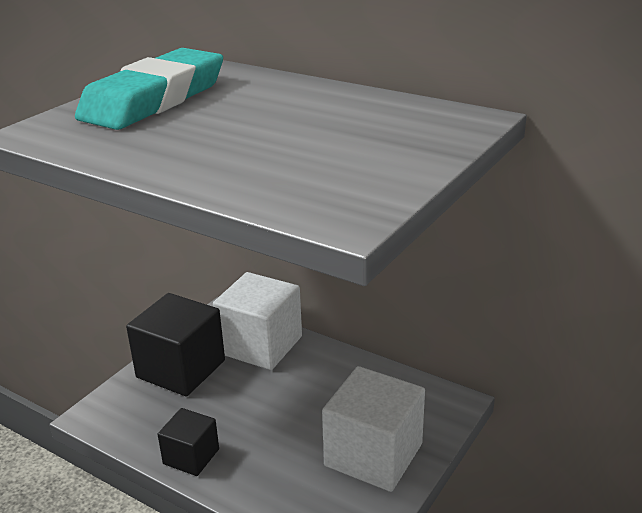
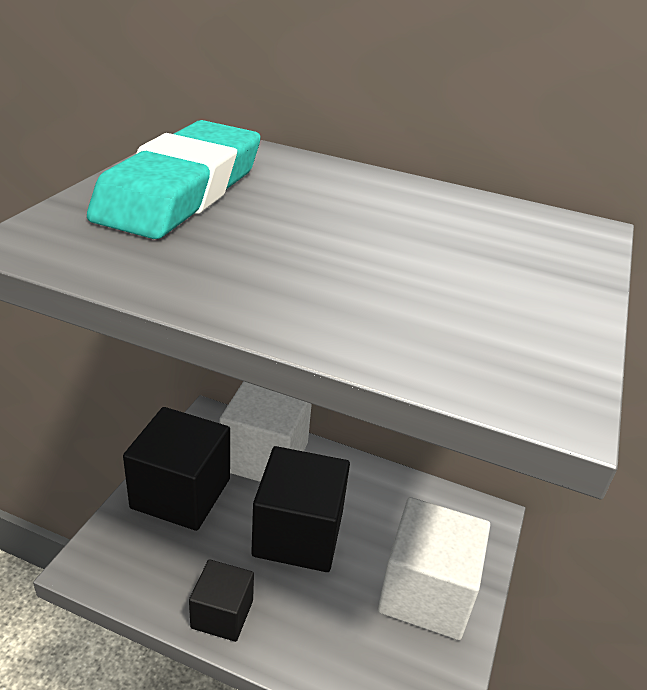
camera: 15 degrees left, 5 degrees up
none -> black cube [251,446,350,572]

